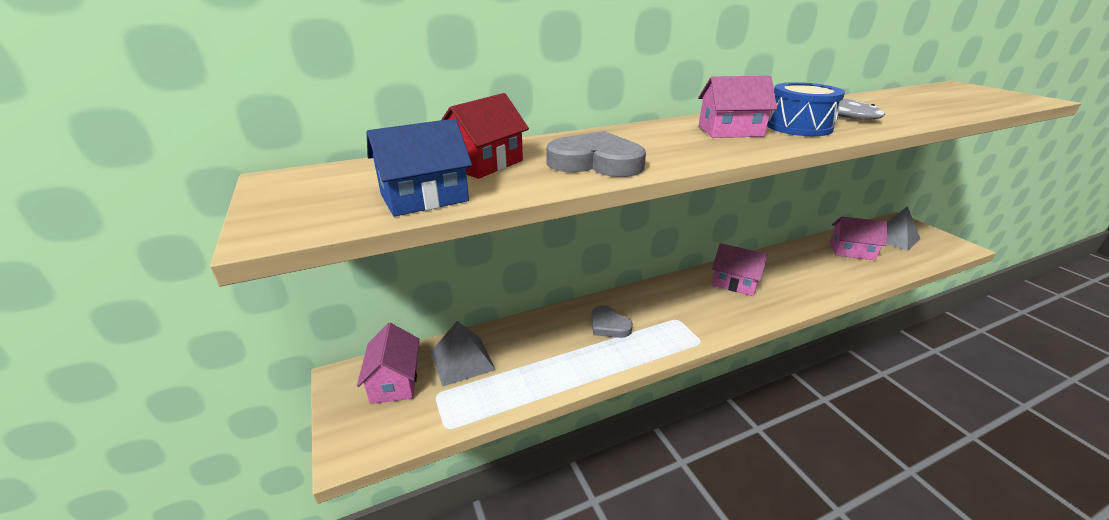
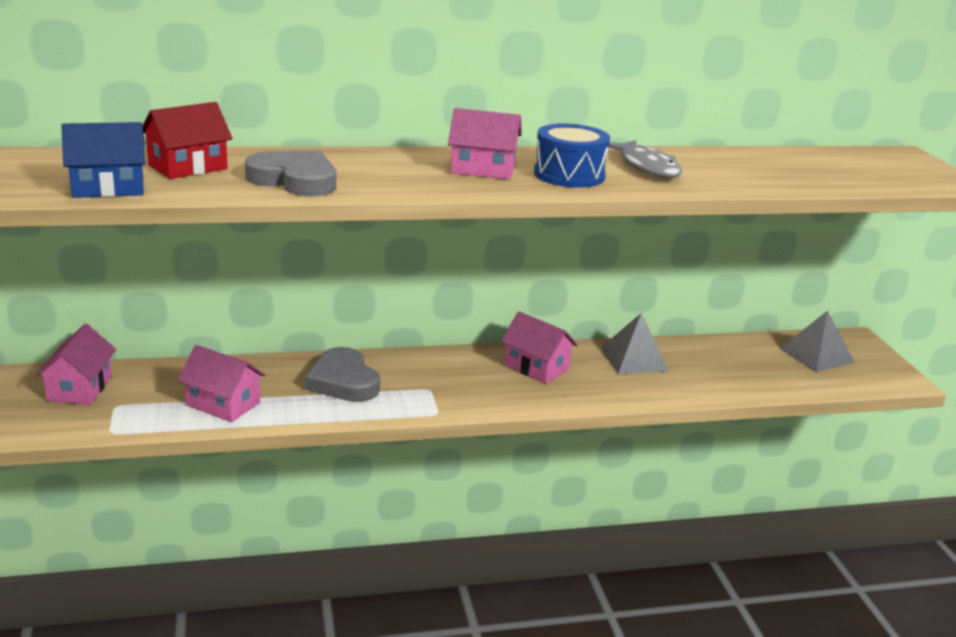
camera: 10 degrees right, 5 degrees down
grey pyramid [431,321,495,387] -> grey pyramid moved to [601,313,669,374]
grey heart [592,305,633,338] -> grey heart [304,347,380,402], size x1.52
pink house [830,217,887,260] -> pink house moved to [177,345,266,422]

